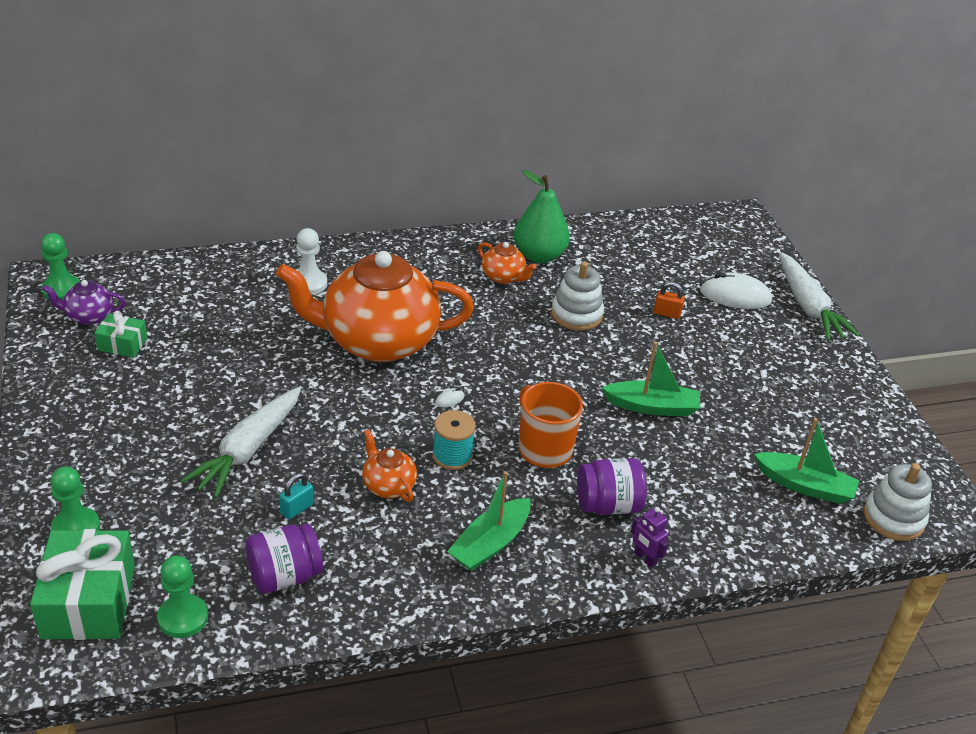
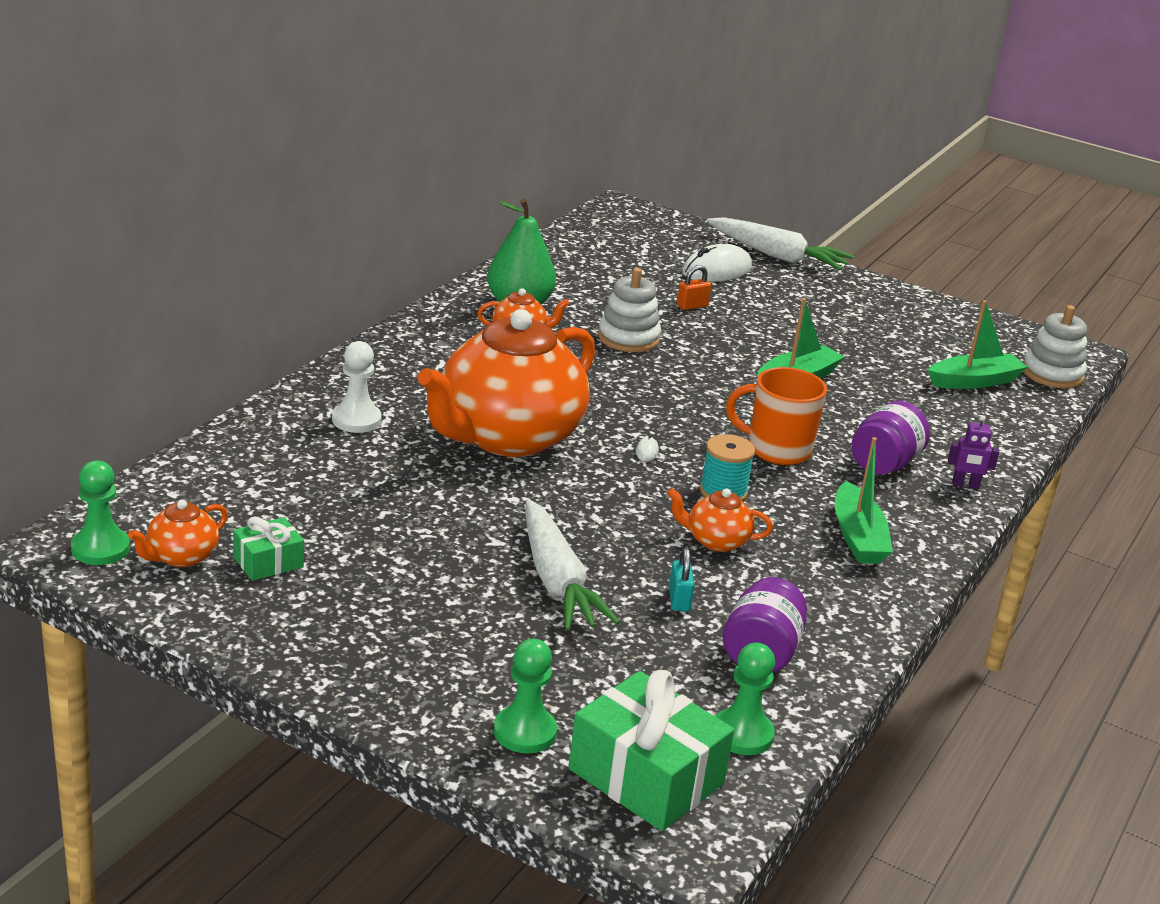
camera: 45 degrees left, 10 degrees down
purple teapot [42,280,126,325] -> orange teapot [128,500,228,567]

